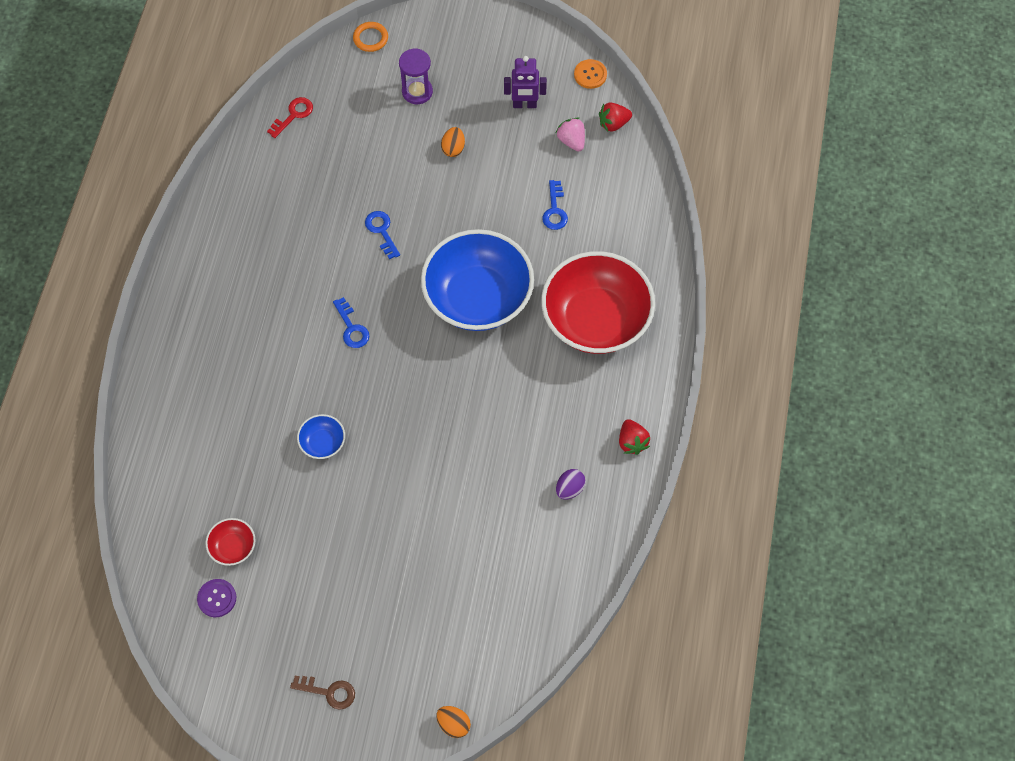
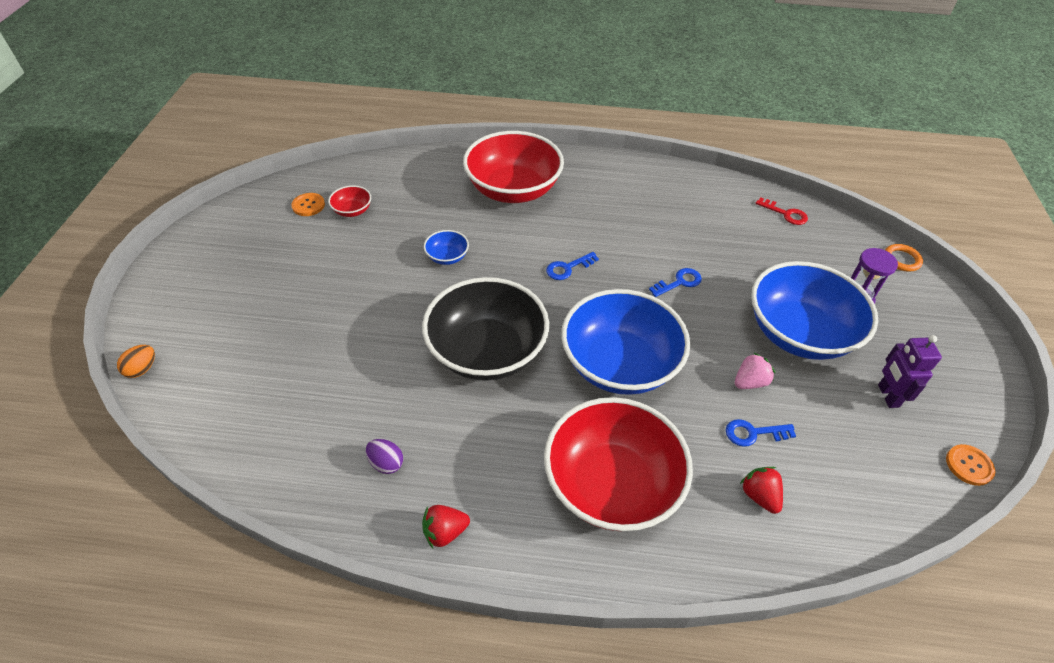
camera: 85 degrees right, 15 degrees down
purple button [197,579,236,617] -> orange button [291,193,325,216]
brown key [290,676,355,710] -> none
orange egg [441,127,465,157] -> blue bowl [751,261,878,360]
pink strawberry [556,118,585,152] -> pink strawberry moved to [735,352,775,389]
red strawberry [599,102,632,132] -> red strawberry moved to [740,467,783,514]
none -> black bowl [422,277,549,381]
none -> red bowl [463,131,564,203]

